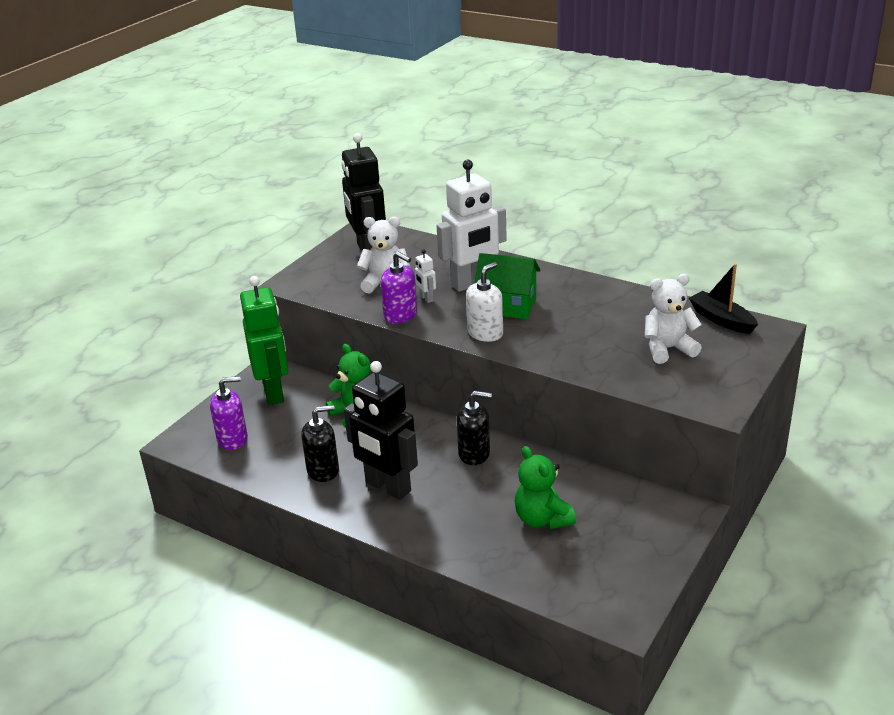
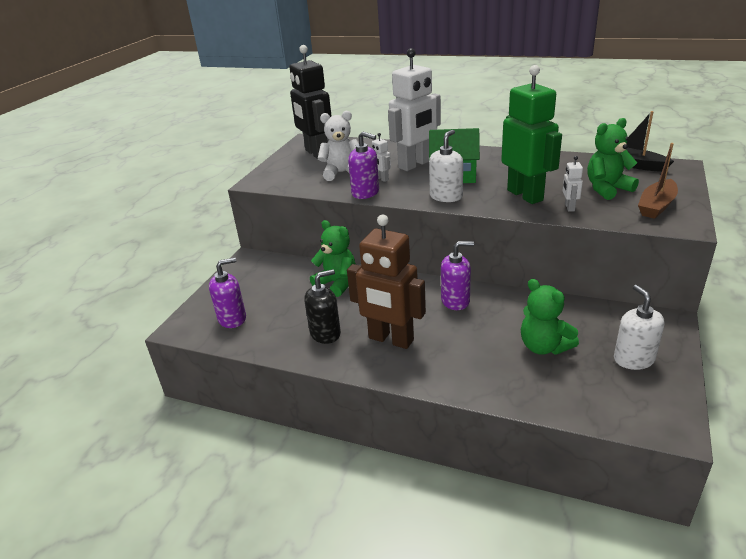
camera: 10 degrees left, 0 degrees up
green robot [240,276,288,405] -> green robot moved to [501,65,562,204]
black robot [344,361,418,500] -> brown robot [347,215,426,349]
black soap dispenser [457,391,492,465] -> purple soap dispenser [441,241,474,310]
white teddy bear [645,274,702,364] -> green teddy bear [587,118,639,200]
none -> white robot [563,156,583,212]
none -> white soap dispenser [614,285,664,370]
none -> brown boat [638,143,678,219]

